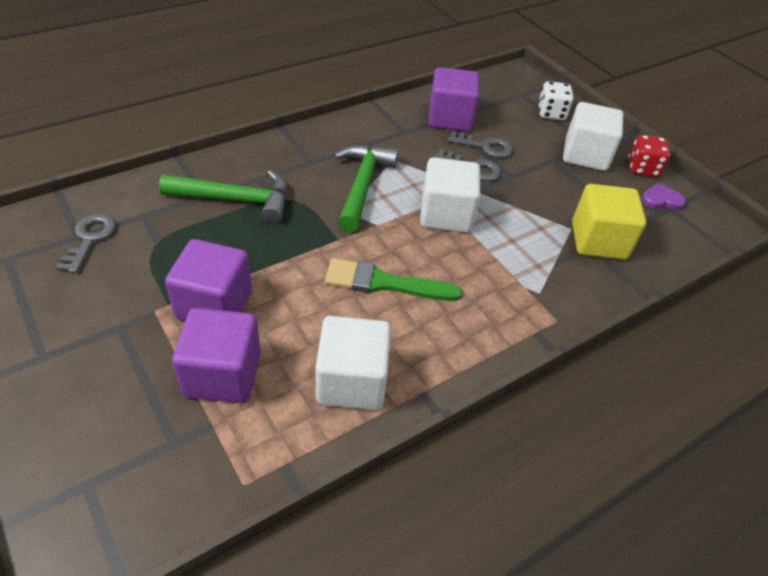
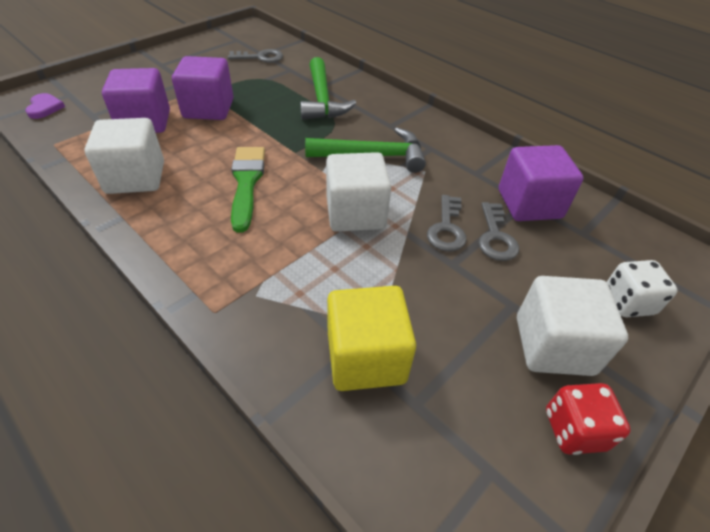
camera: 80 degrees right, 0 degrees up
purple heart [642,183,686,210] -> purple heart moved to [26,93,65,119]

